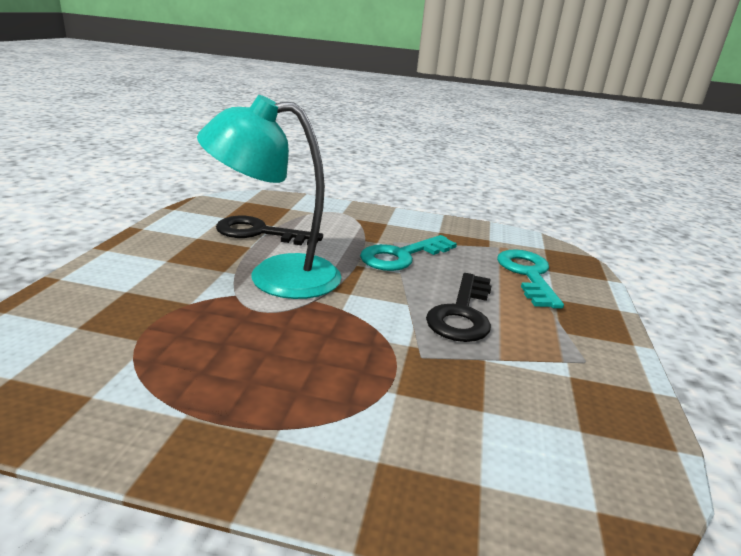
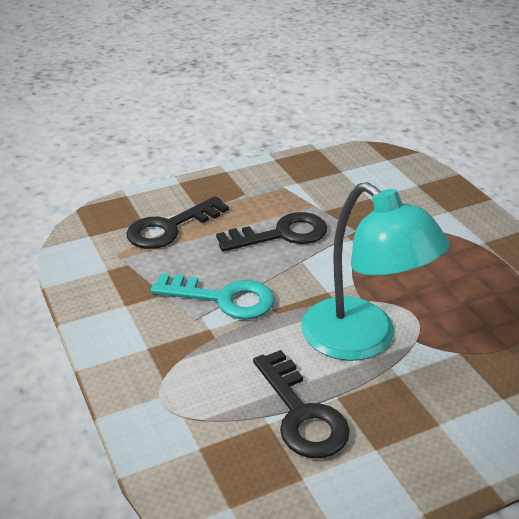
camera: 125 degrees left, 10 degrees up
turquoise key [497,249,564,309] -> black key [126,196,229,249]

